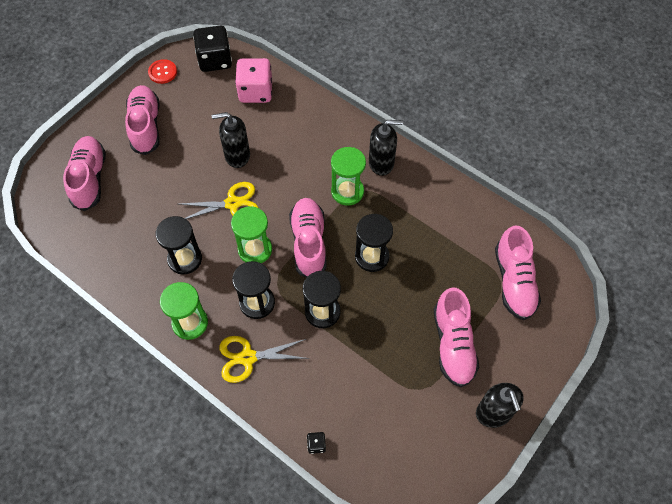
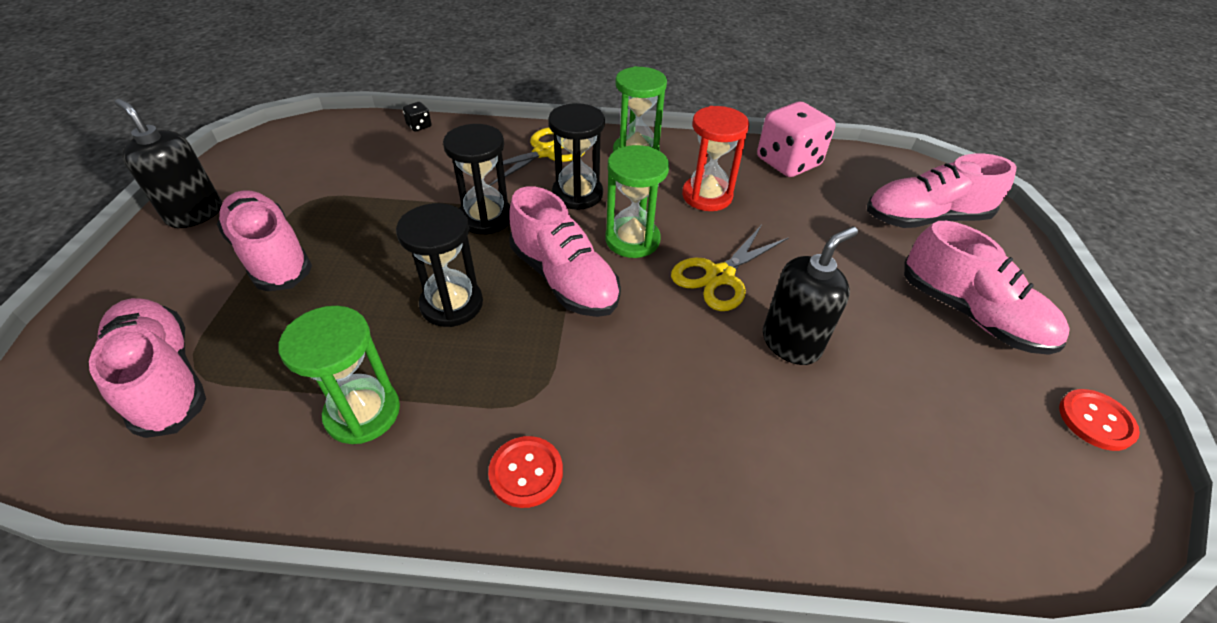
camera: 145 degrees right, 15 degrees down
pink shoe [63,136,106,211] -> pink shoe turned 120 degrees clockwise [867,154,1017,228]
black hourglass [156,216,202,274] -> red hourglass [682,106,749,211]
black dice [193,25,232,72] -> none
pink dice [235,58,272,103] -> pink dice moved to [757,101,835,177]
green hourglass [331,147,366,206] -> green hourglass moved to [279,306,400,444]
black soap dispenser [369,120,403,176] -> red button [488,436,563,508]

